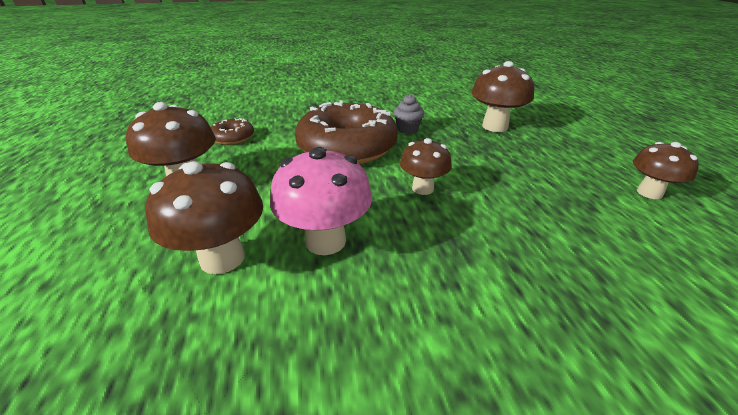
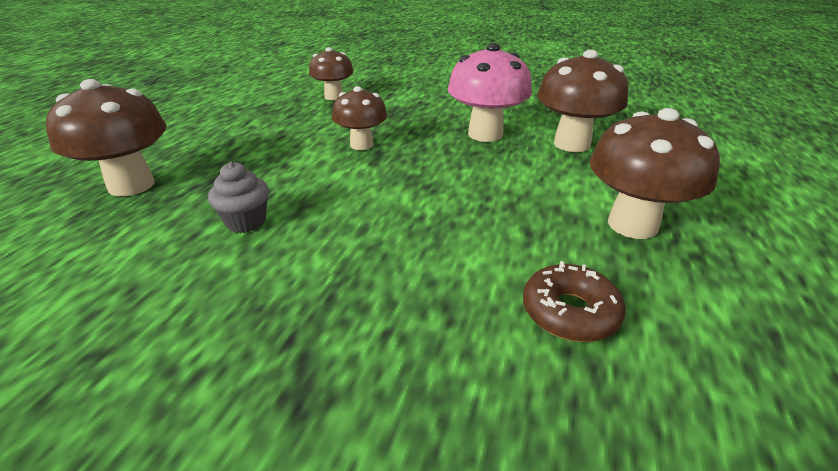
camera: 150 degrees left, 0 degrees up
brown donut [295,100,398,164] -> none
brown mushroom [633,142,699,199] -> brown mushroom moved to [309,47,354,100]

